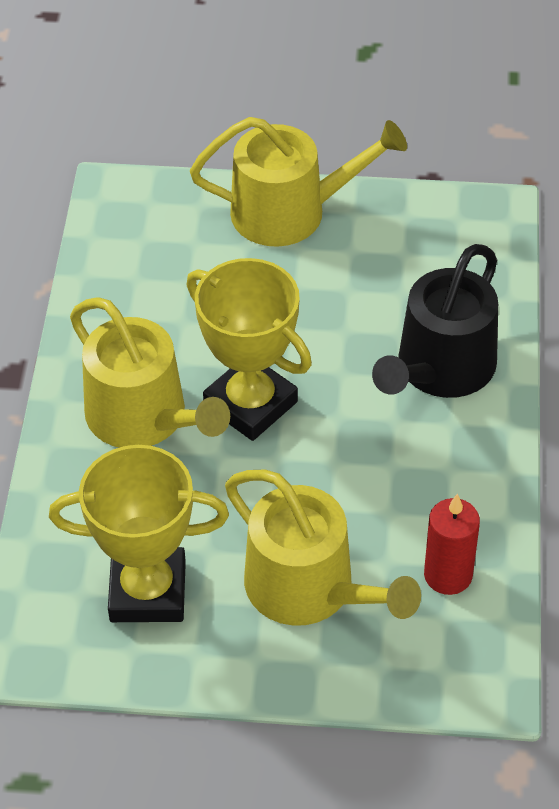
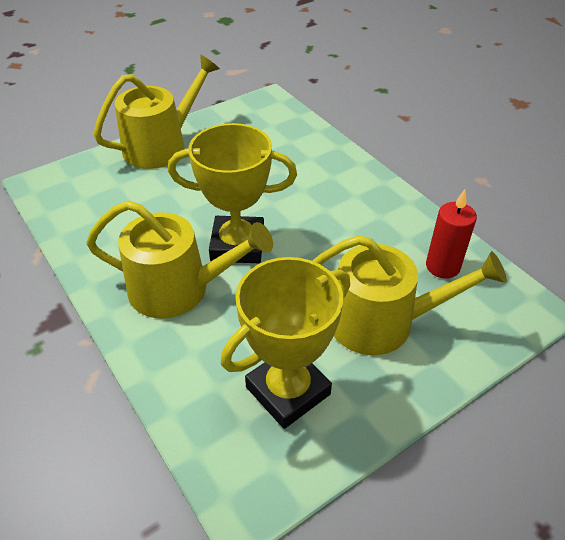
camera: 40 degrees left, 5 degrees down
black watering can [372,244,498,398] -> none

